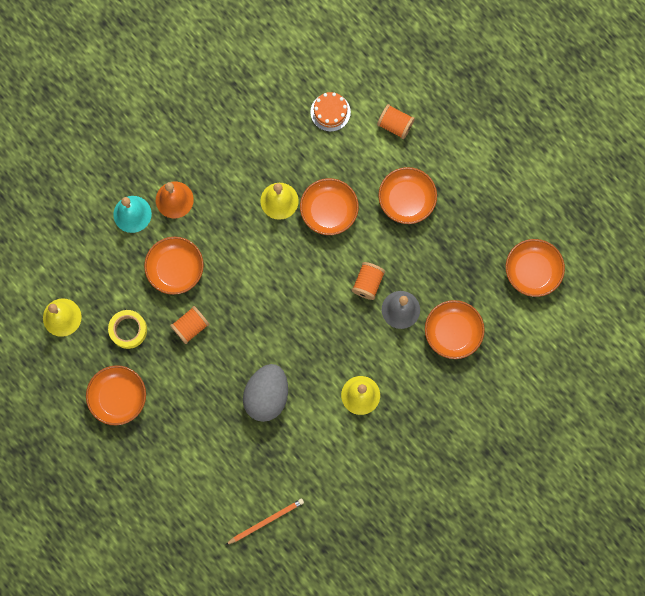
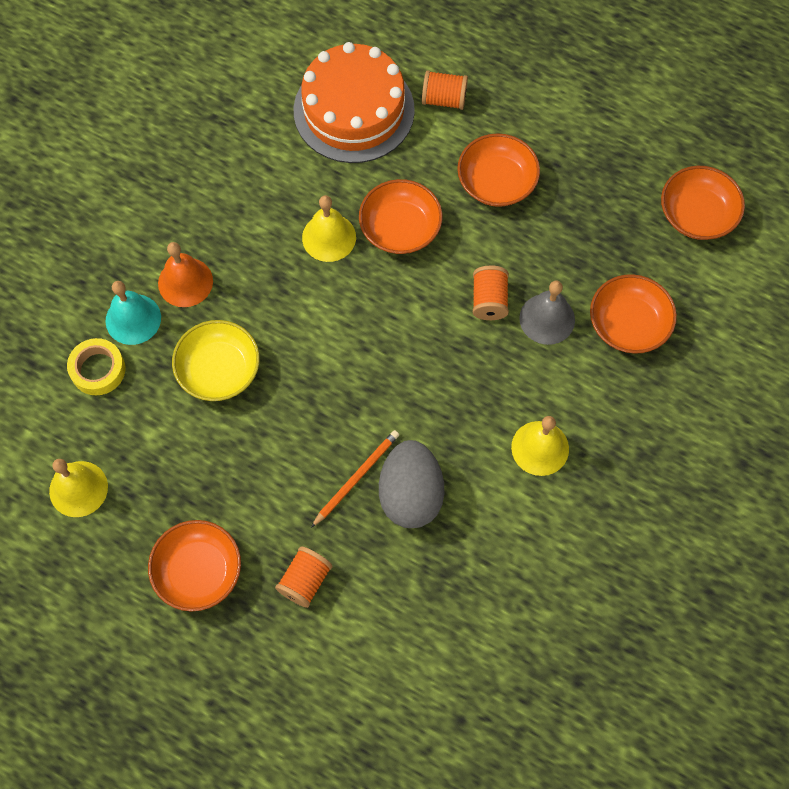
camera: 20 degrees left, 10 degrees down
yellow tape [108,310,147,349] -> yellow tape moved to [67,338,126,395]
orange bowl [144,237,204,295] -> yellow bowl [172,320,260,401]
orange spool [170,306,210,344] -> orange spool moved to [275,546,333,608]
orange pencil [226,499,304,545] -> orange pencil moved to [311,430,399,528]
orange cake [310,92,351,132] -> orange cake [294,42,415,163], size x2.18

